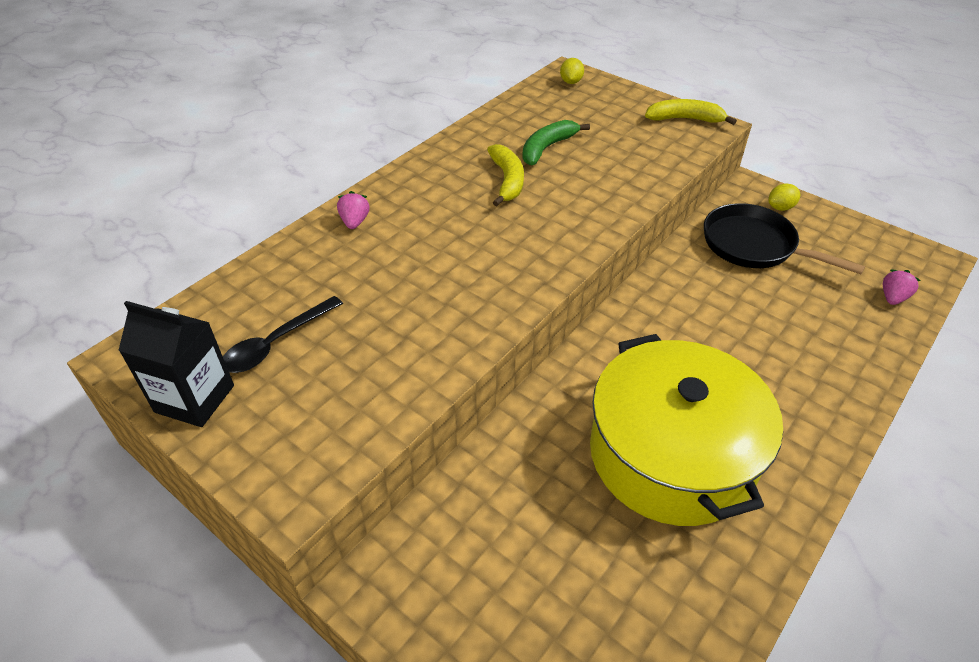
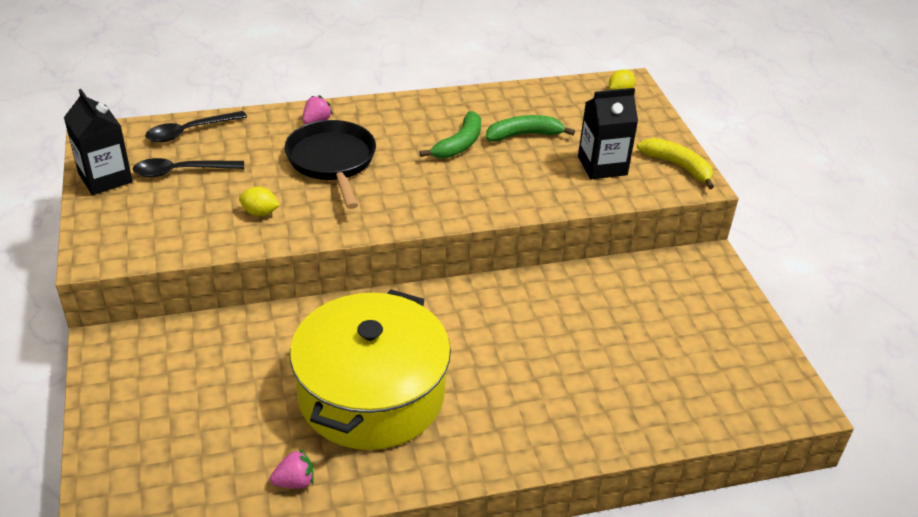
camera: 35 degrees right, 5 degrees down
yellow banana [487,144,524,207] -> green banana [419,111,481,158]
black pan [704,203,865,274] -> black pan moved to [284,120,376,209]
yellow lemon [768,183,800,211] -> yellow lemon moved to [239,187,280,216]
pink strawberry [883,269,921,305] -> pink strawberry moved to [270,449,314,489]
none -> black spoon [145,111,247,142]
none -> black carton [578,88,638,179]

